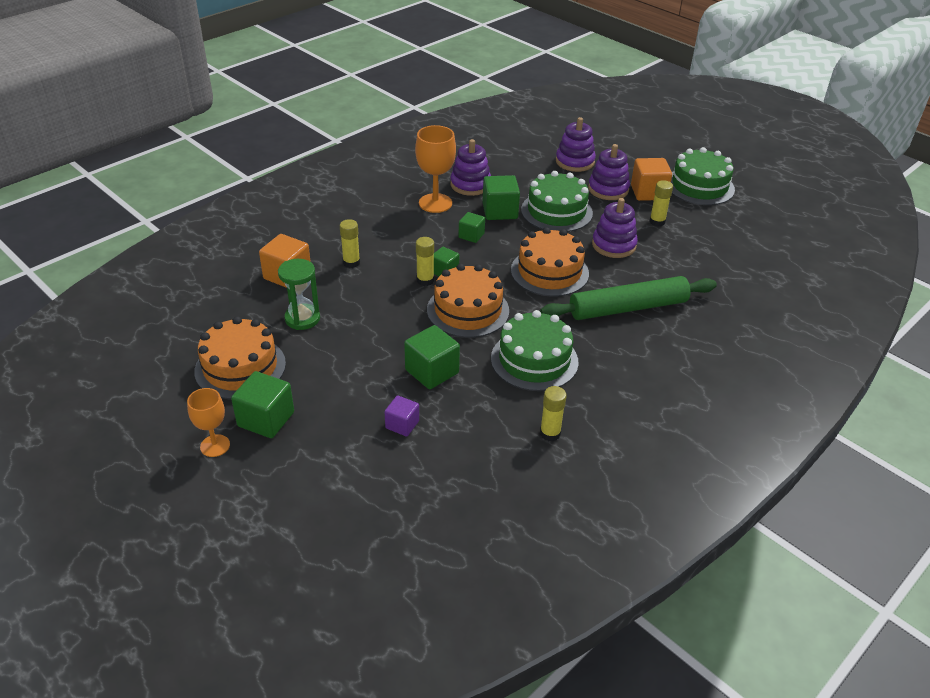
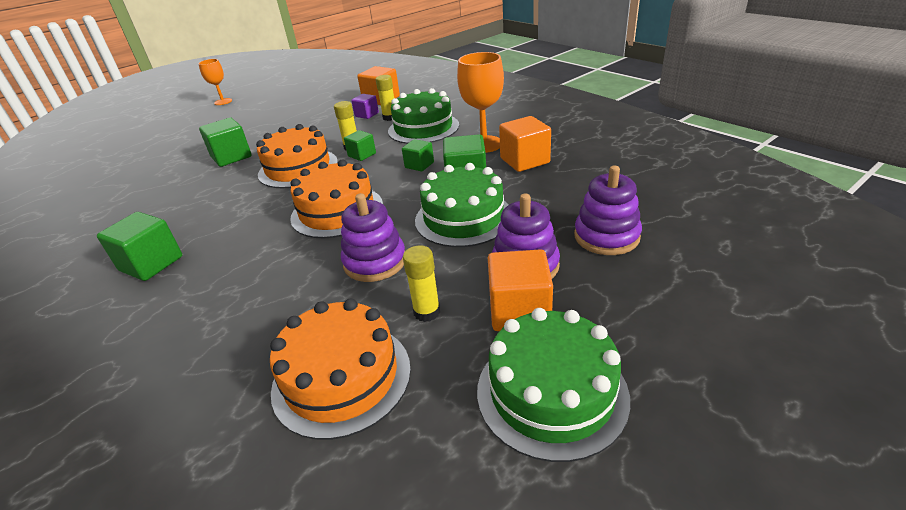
camera: 100 degrees right, 5 degrees down
orange cake [194,316,286,399] -> orange cake moved to [270,299,411,440]
green cube [231,371,294,438] -> green cube moved to [97,212,182,281]
green hourglass [278,259,320,330] -> none
purple cube [385,395,419,436] -> purple cube moved to [351,94,379,119]
purple stacking toy [451,139,491,196] -> orange cube [499,116,551,172]
green cake [491,310,579,391] -> green cake moved to [388,88,459,144]
green rolling pin [540,276,717,320] -> none
yellow glue stick [540,386,567,442] -> none

